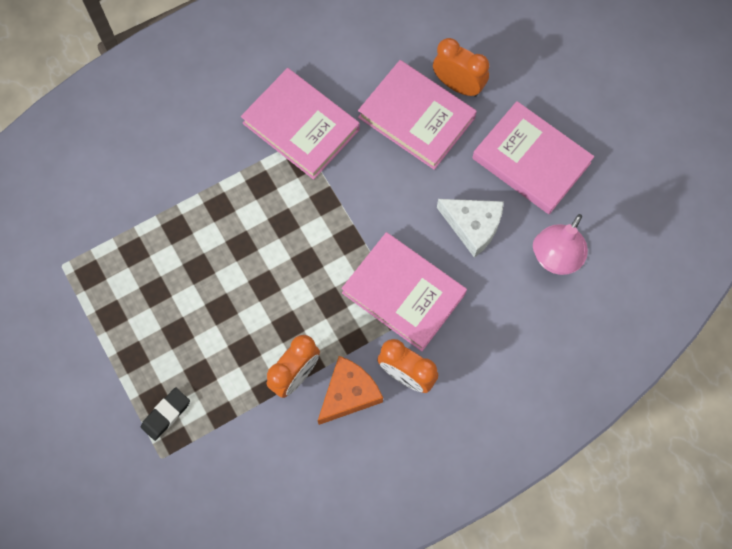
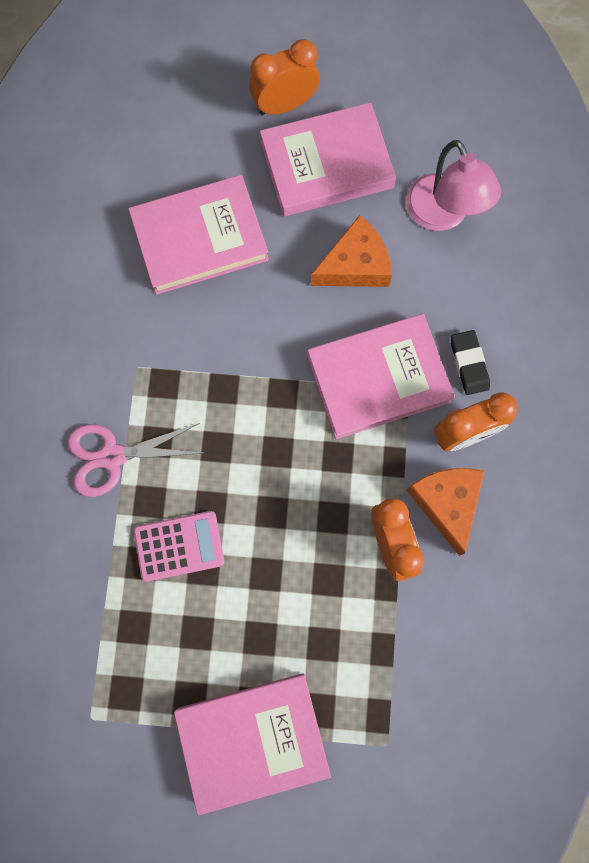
camera: 55 degrees left, 5 degrees up
black eraser [141,388,190,441] -> black eraser moved to [451,330,490,395]
pink book [241,68,360,180] -> pink book moved to [174,674,331,816]
orange clock [433,38,489,97] -> orange clock moved to [249,39,319,116]
white cheese [437,199,504,258] -> orange cheese [311,215,392,287]
none -> pink scissors [68,423,202,497]
none -> pink calculator [134,511,225,582]

